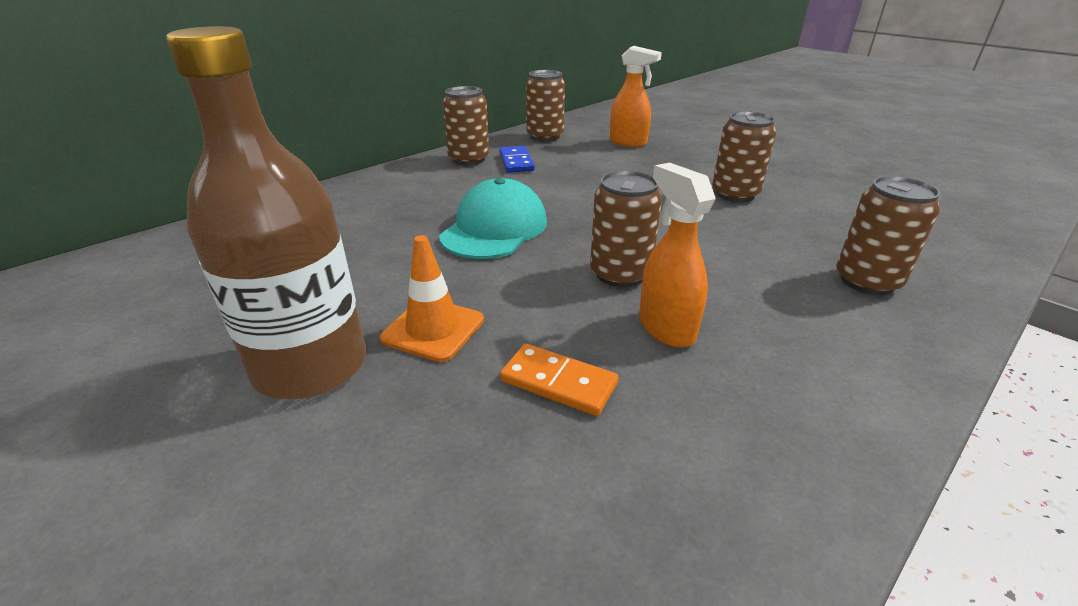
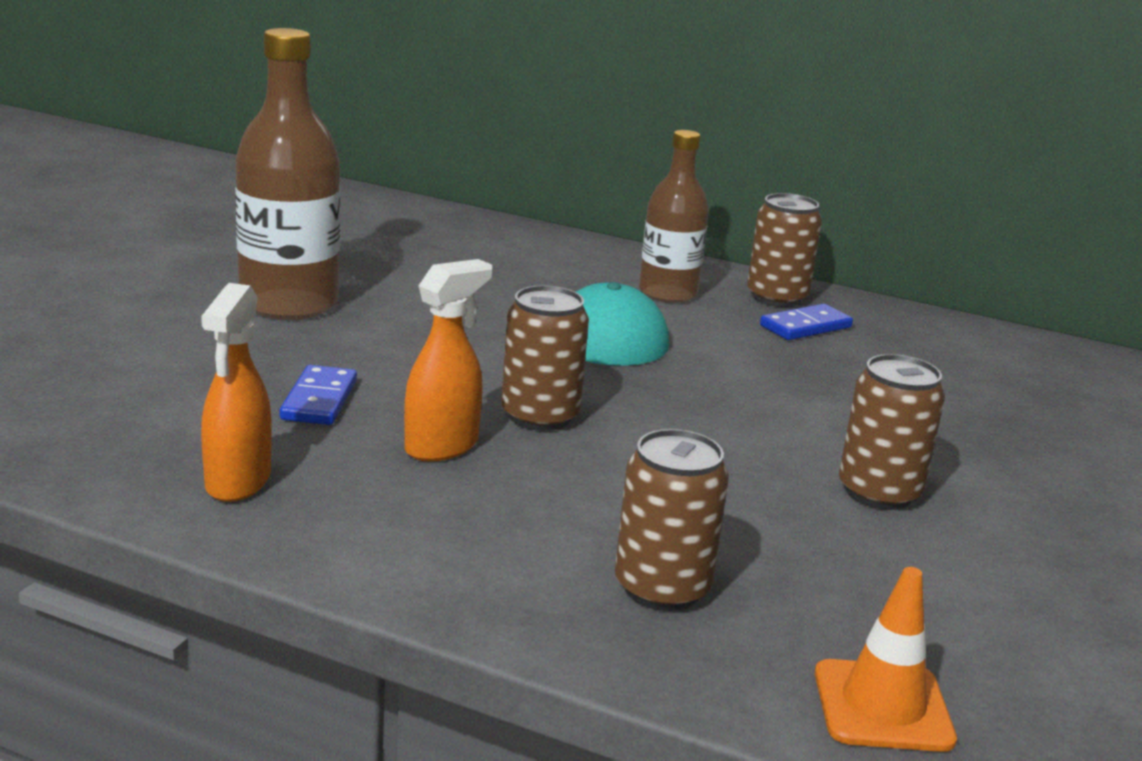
camera: 65 degrees right, 10 degrees down
orange traffic cone [380,235,484,362] -> orange traffic cone moved to [815,567,957,752]
orange domino [500,344,618,416] -> blue domino [280,365,357,425]
brown can [526,70,565,142] -> none
orange spray bottle [610,46,662,147] -> orange spray bottle moved to [201,283,272,502]
none -> brown bottle [639,130,709,303]

